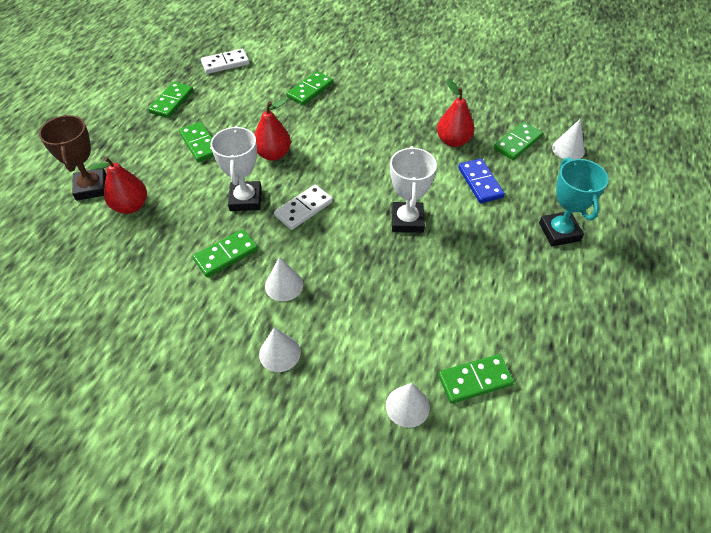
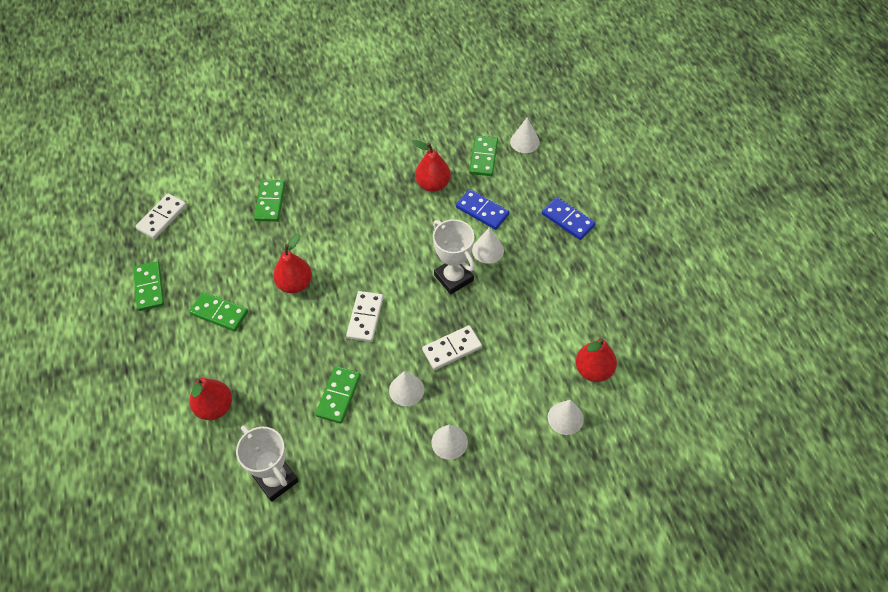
camera: 35 degrees left, 5 degrees up
brown trophy [39,115,107,201] -> none
white trophy [211,126,262,211] -> white trophy moved to [236,426,299,502]
green domino [438,354,514,404] -> red pear [575,338,617,382]
turquoise trophy [539,157,609,246] -> blue domino [542,197,596,240]
none -> white domino [422,325,482,370]
none -> white cone [472,227,504,264]

